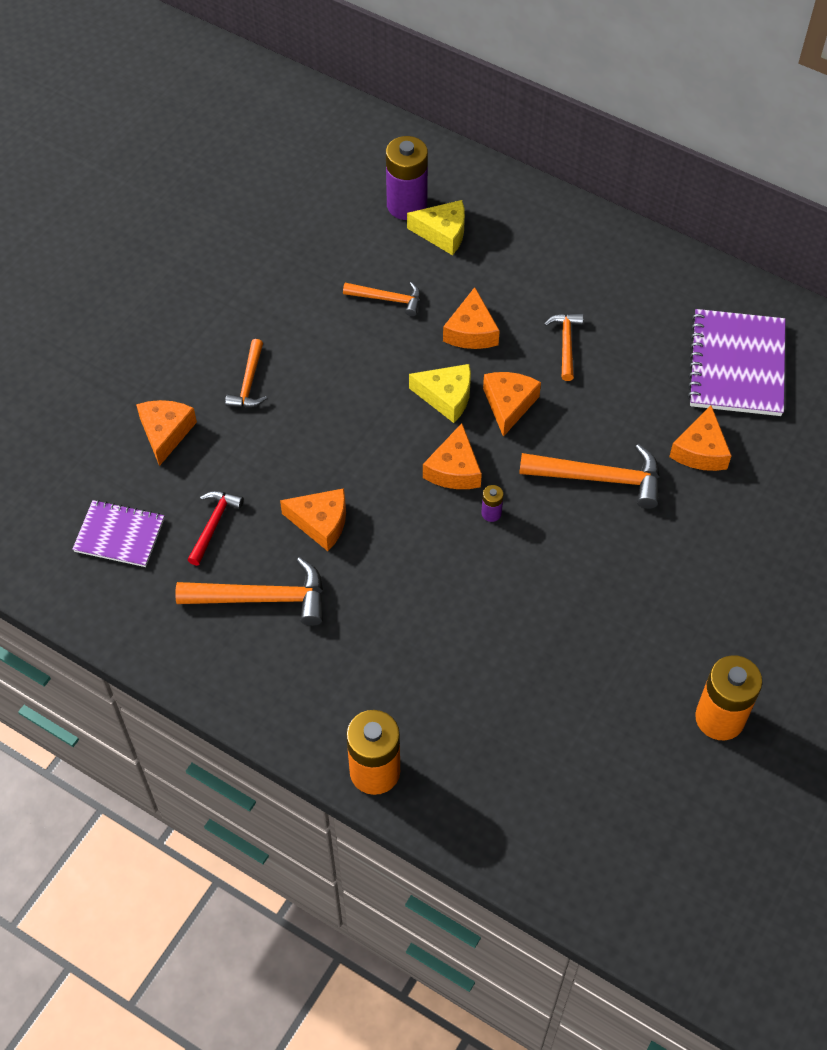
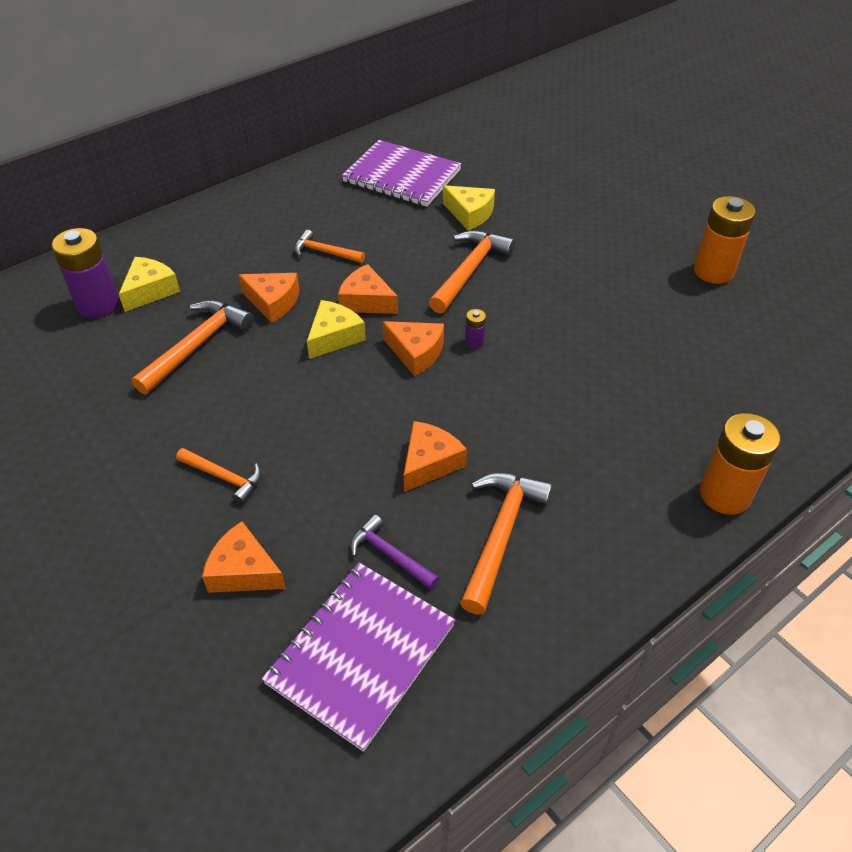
camera: 70 degrees left, 10 degrees down
purple notebook [72,500,164,567] -> purple notebook [262,563,455,752], size x1.64
red hammer [188,491,244,566] -> purple hammer [350,514,439,590]
orange hammer [343,282,420,317] -> orange hammer [132,300,254,395], size x1.66
orange cheese [669,405,732,471] -> yellow cheese [443,185,495,230]

